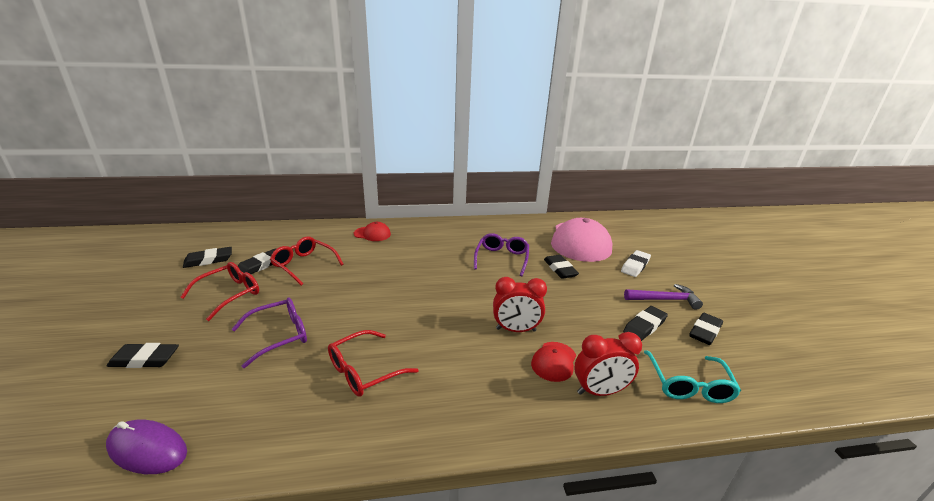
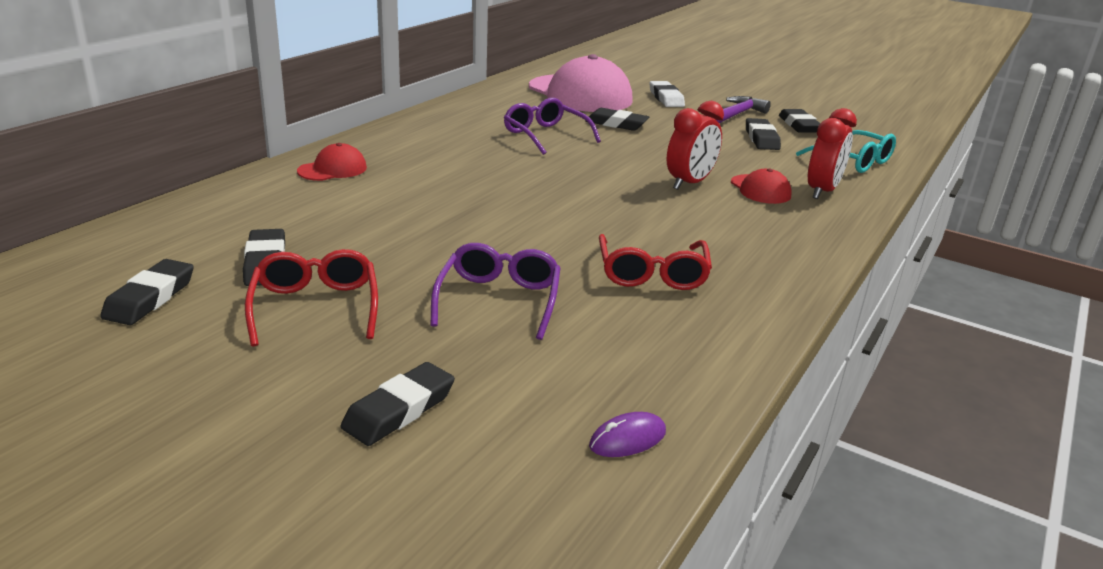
camera: 50 degrees left, 0 degrees up
purple mouse [106,420,187,474] -> purple mouse [589,412,666,457], size x0.61
red glasses [270,237,343,286] -> none

